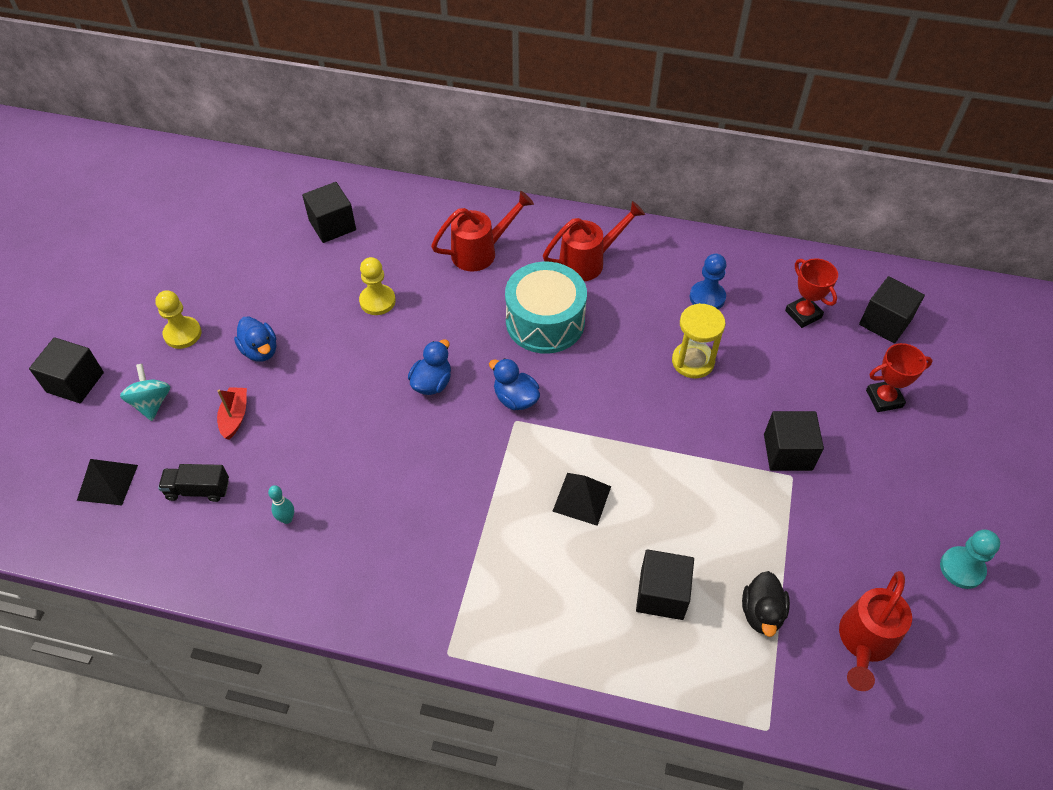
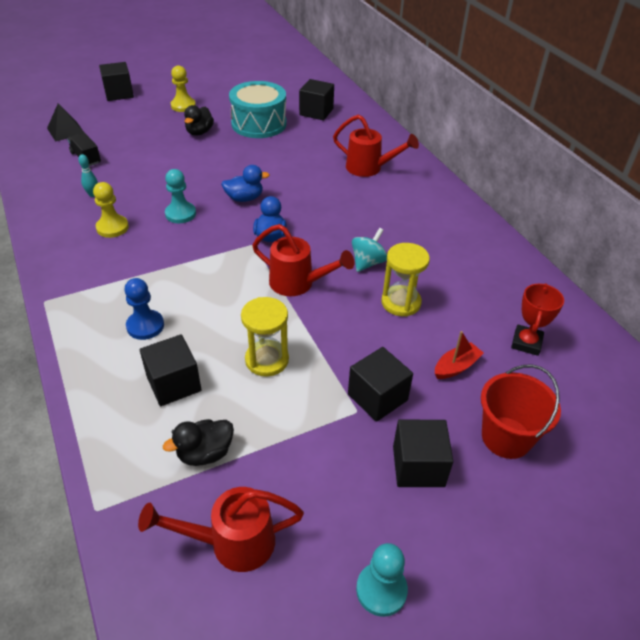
camera: 50 degrees right, 10 degrees down
turquoise spinning top [120,364,170,421] -> turquoise spinning top moved to [352,228,387,272]
red boat [217,387,247,440] -> red boat moved to [435,331,484,379]
blue duck [234,316,276,362] -> black duck [184,105,214,135]
yellow pawn [359,257,396,315] -> yellow pawn moved to [93,182,129,238]
turquoise drum [505,262,587,354] -> turquoise drum moved to [229,81,287,138]
red watering can [543,201,645,281] -> red watering can moved to [252,224,354,296]
black pyramid [552,473,611,526] -> none
blue pawn [690,254,727,309] -> blue pawn moved to [124,278,164,340]
black cube [859,276,925,343] -> black cube moved to [393,420,453,487]
red trophy [866,343,933,412] -> red bucket [481,364,561,459]
none -> turquoise pawn [165,169,196,223]
none -> yellow hourglass [241,297,289,376]

